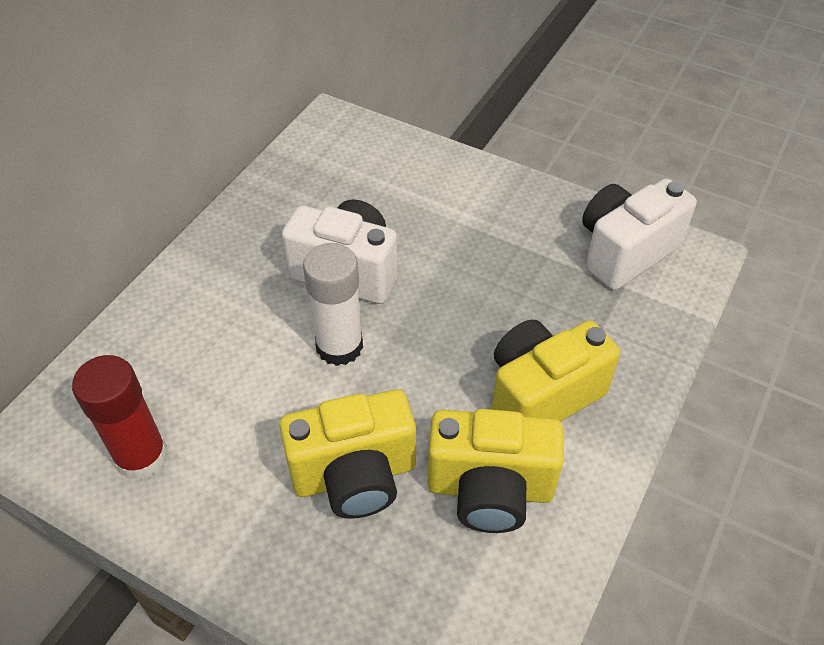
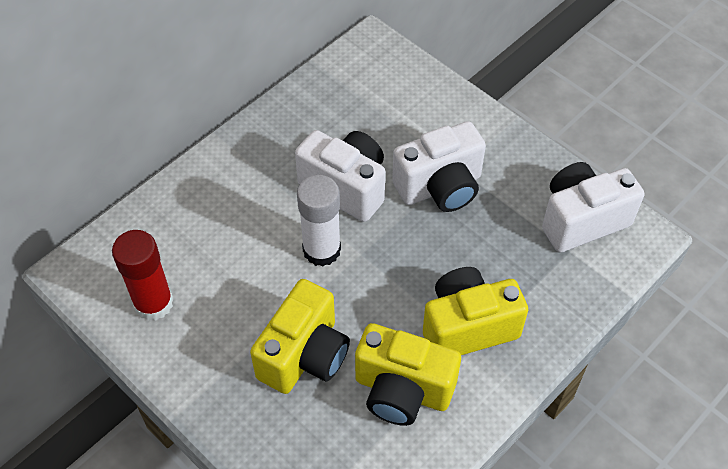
camera: 15 degrees right, 5 degrees up
yellow camera [279,389,416,519] -> yellow camera turned 60 degrees counterclockwise [250,279,350,394]
none -> white camera [392,121,486,212]

